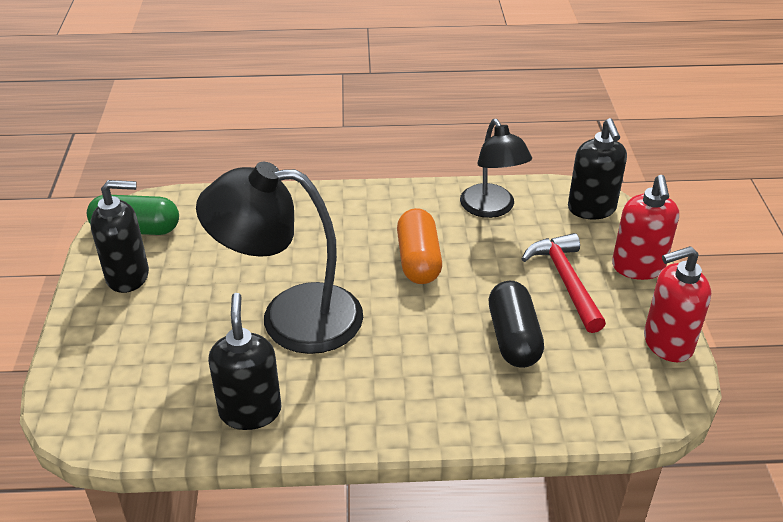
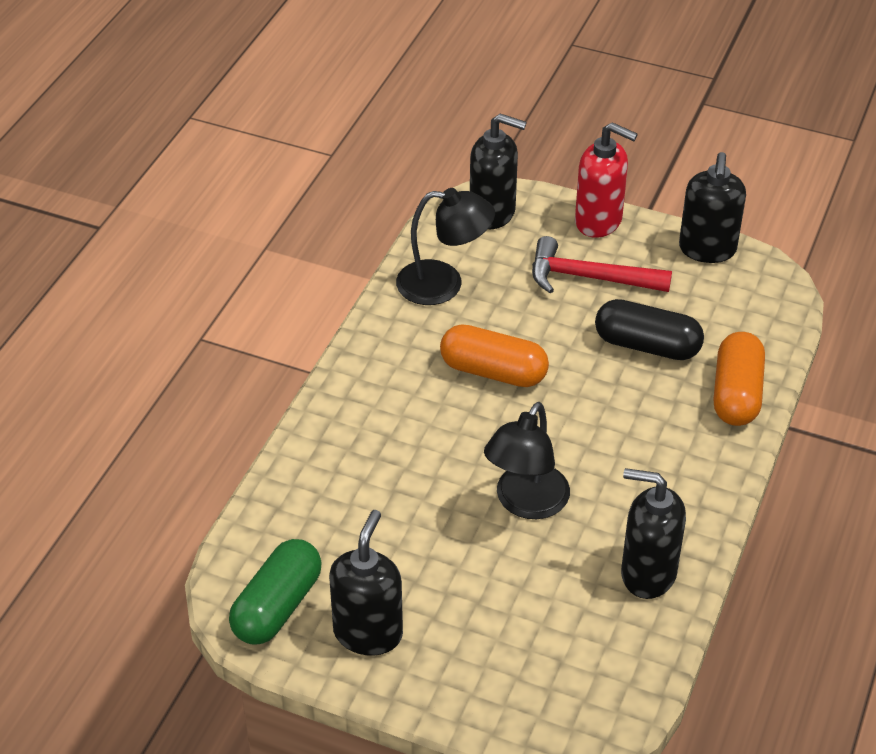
camera: 65 degrees left, 5 degrees up
black lamp [196,162,363,354] -> black lamp [484,402,570,519], size x0.63
red soap dispenser [644,246,711,362] -> black soap dispenser [679,152,746,263]
none -> orange capsule [714,332,765,426]

